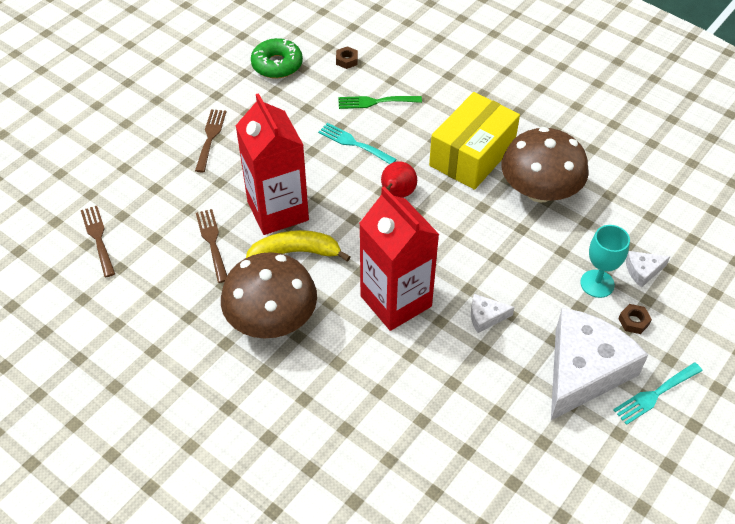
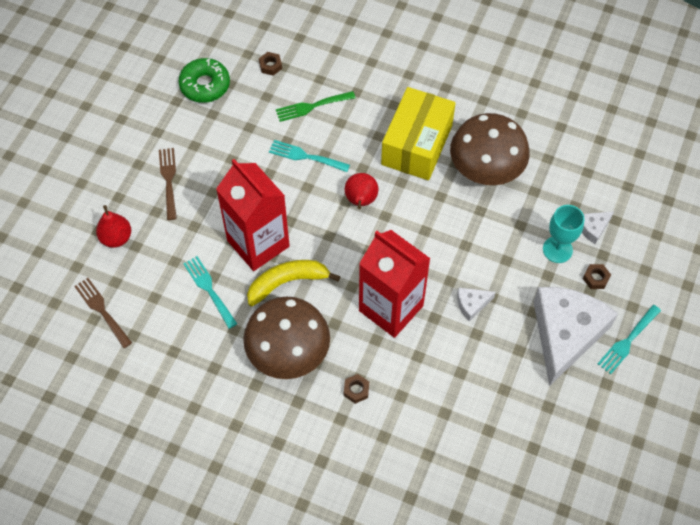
camera: 15 degrees left, 10 degrees up
brown fork [196,209,227,283] -> turquoise fork [183,256,237,329]
none -> red pear [96,205,131,248]
none -> brown nut [344,374,369,404]

